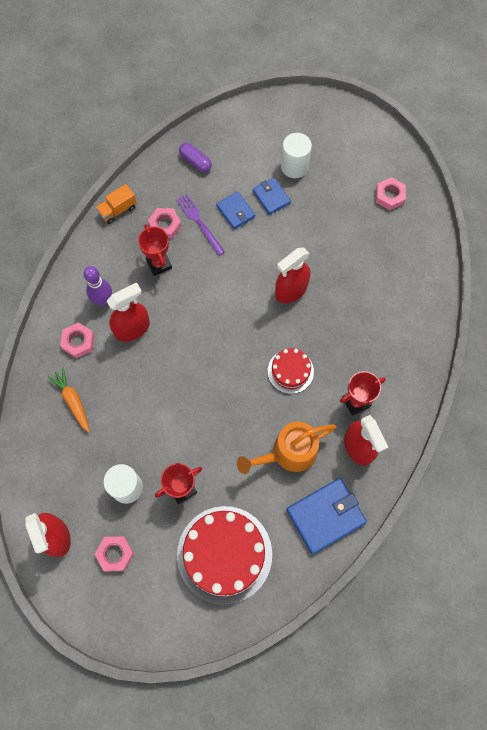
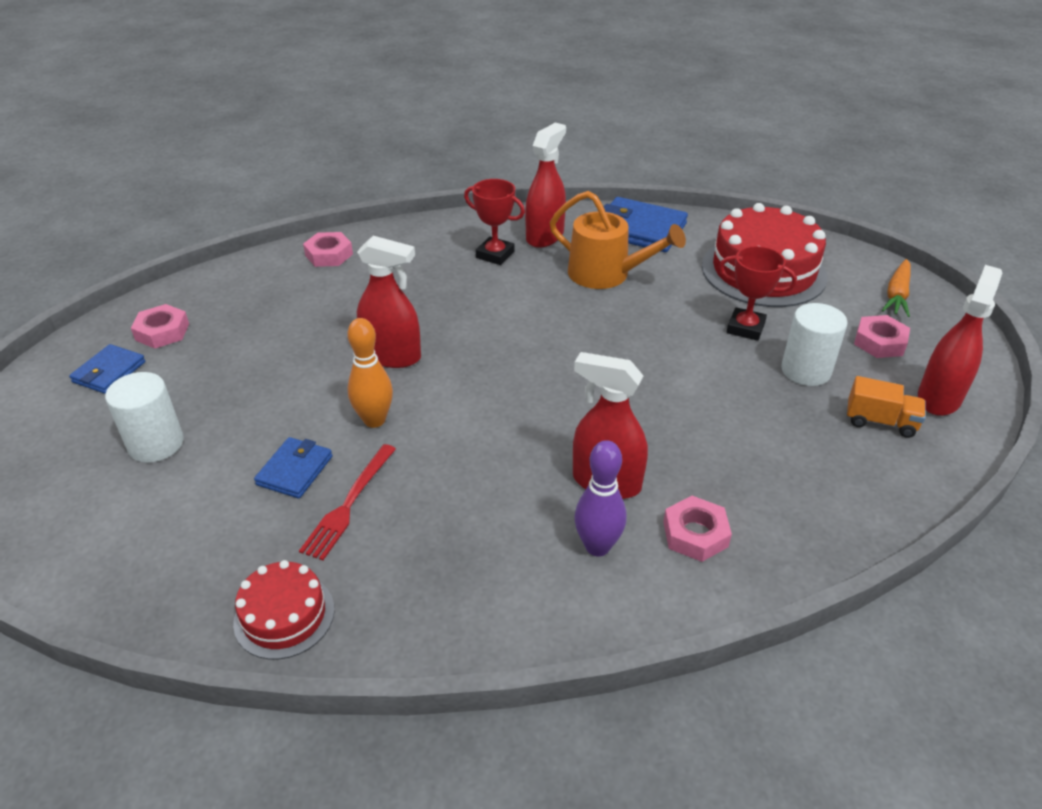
camera: 125 degrees left, 30 degrees down
orange carrot [48,368,90,433] -> orange carrot moved to [882,259,911,317]
orange truck [96,184,137,224] -> orange truck moved to [847,376,925,438]
red trophy [138,224,172,276] -> none
pink nut [148,208,182,239] -> pink nut moved to [303,232,353,267]
purple fork [176,194,225,256] -> red fork [299,444,396,560]
purple capsule [179,143,212,172] -> none
blue wallet [253,178,291,215] -> blue wallet moved to [69,344,146,394]
red cake [268,348,314,394] -> red cake moved to [233,560,334,660]
none -> orange bowling pin [347,318,393,428]

